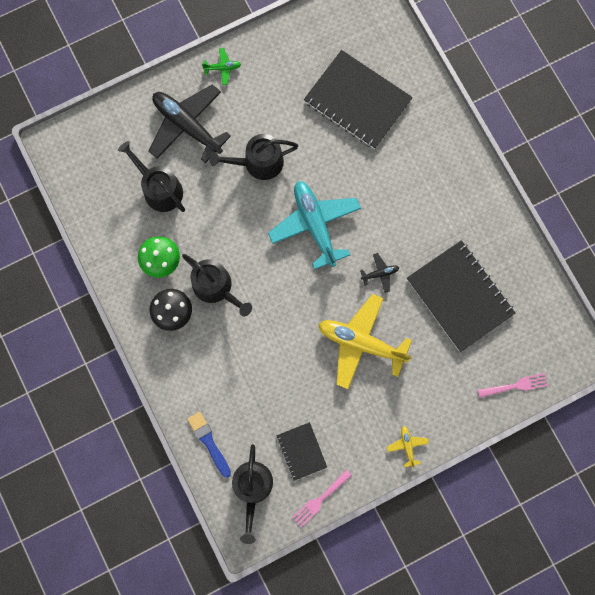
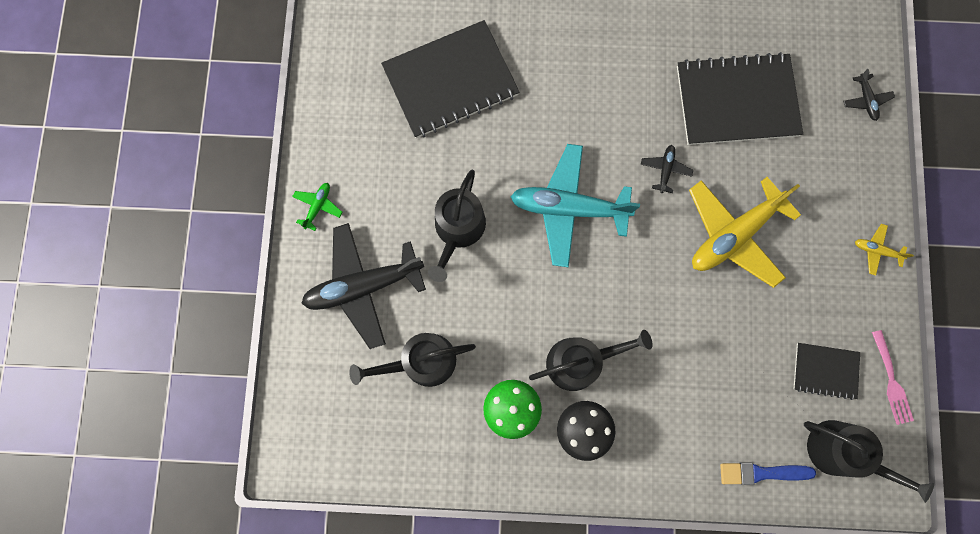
camera: 60 degrees left, 0 degrees up
pink fork [478,373,548,398] -> black plane [843,69,895,121]

